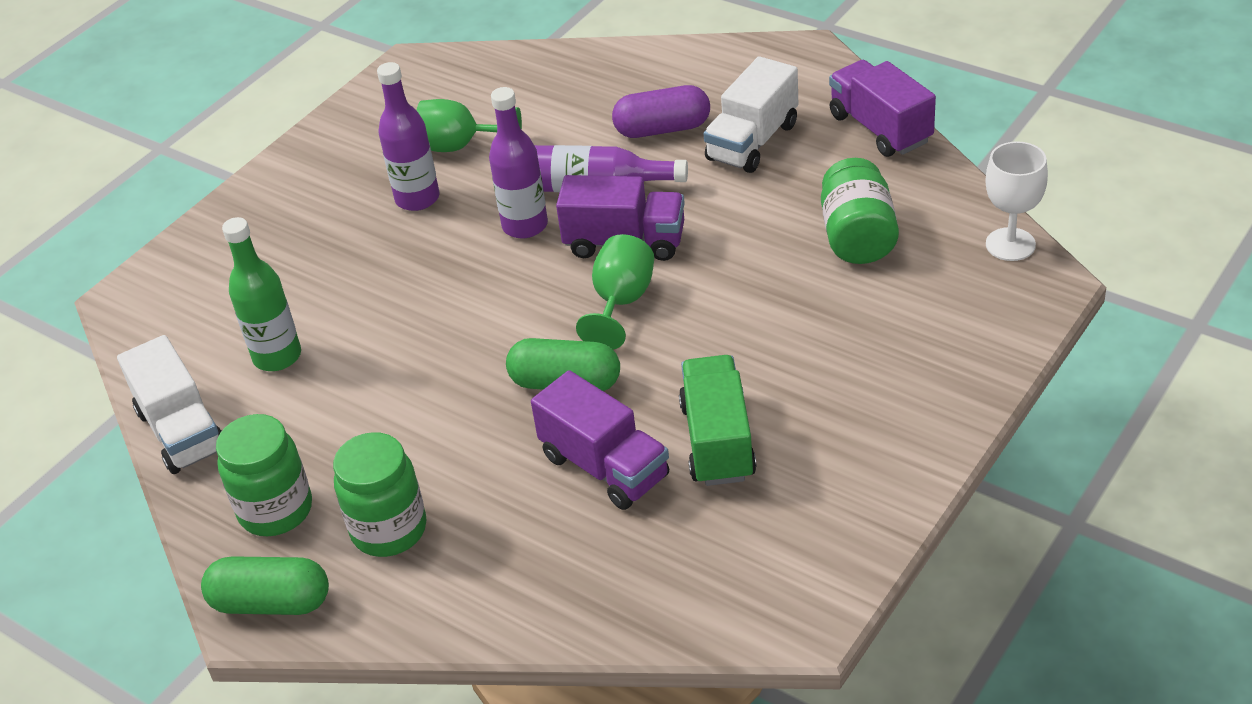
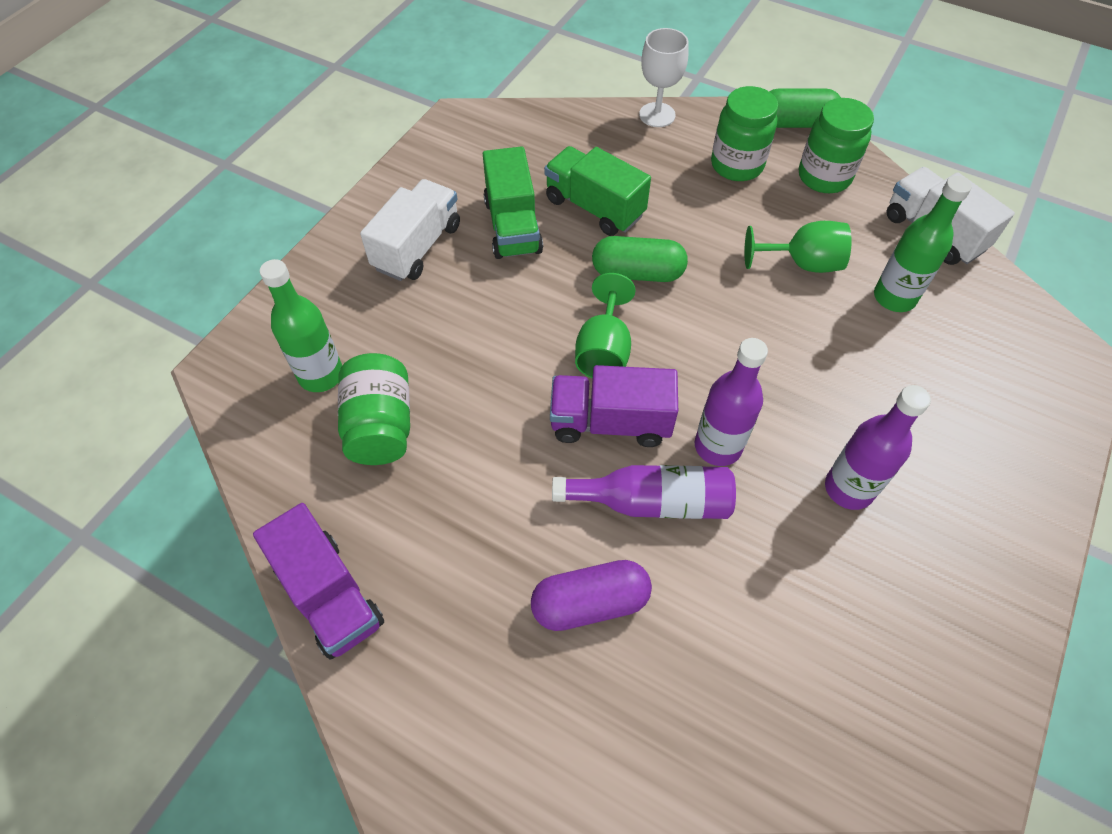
camera: 170 degrees right, 15 degrees up
green goblet [416,99,522,152] -> green goblet moved to [744,221,852,273]
purple truck [531,370,669,510] -> green truck [544,146,651,236]
white truck [704,56,798,173] -> white truck moved to [360,179,460,281]
white goblet [985,141,1048,261] -> white goblet moved to [639,28,689,127]
none -> green bottle [260,259,342,392]

